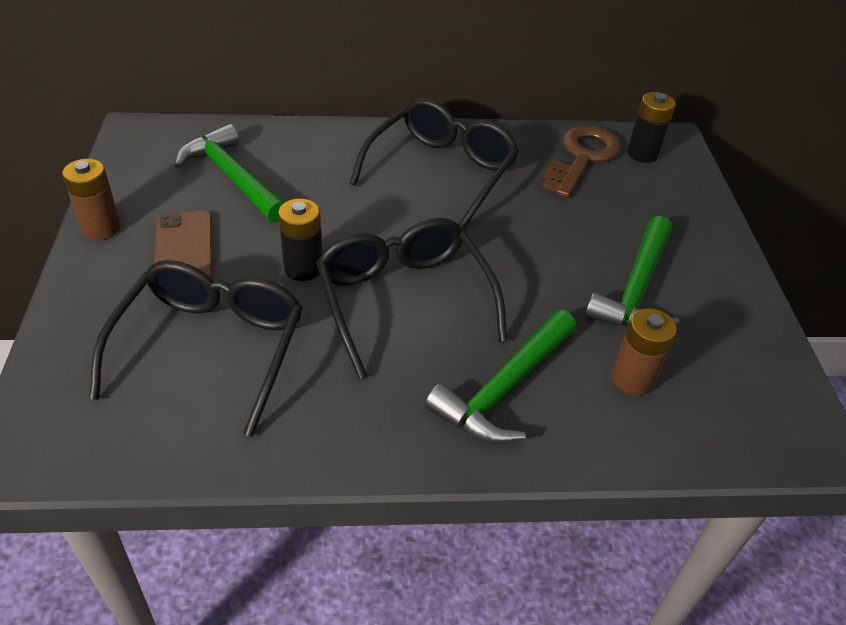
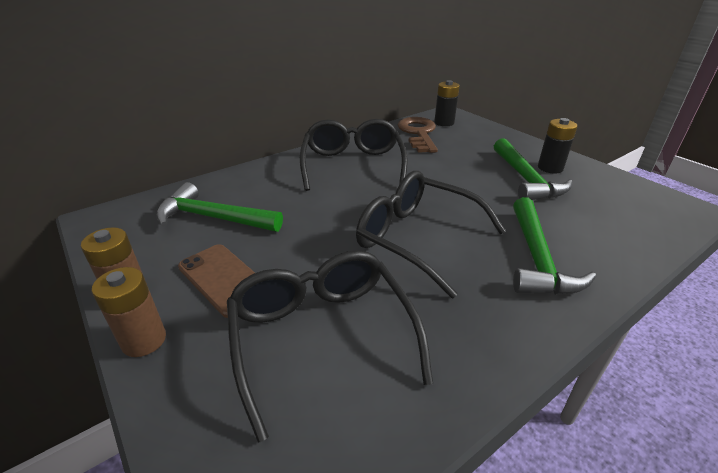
camera: 30 degrees left, 10 degrees down
black battery [278,198,322,281] -> black battery moved to [538,118,578,173]
brown battery [611,308,677,396] -> brown battery moved to [92,267,166,357]

